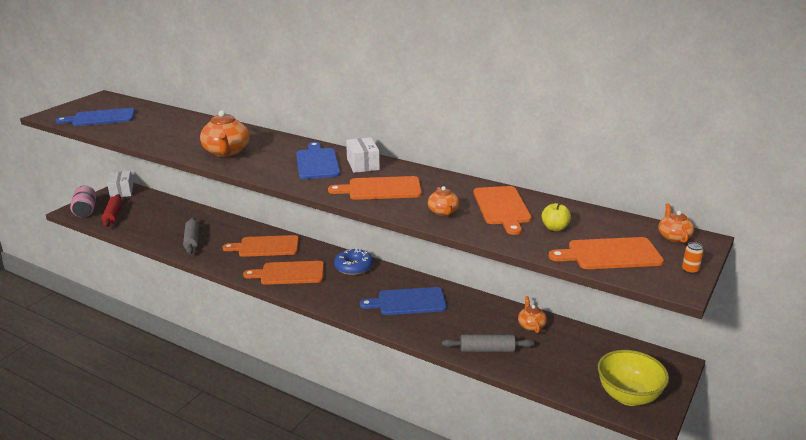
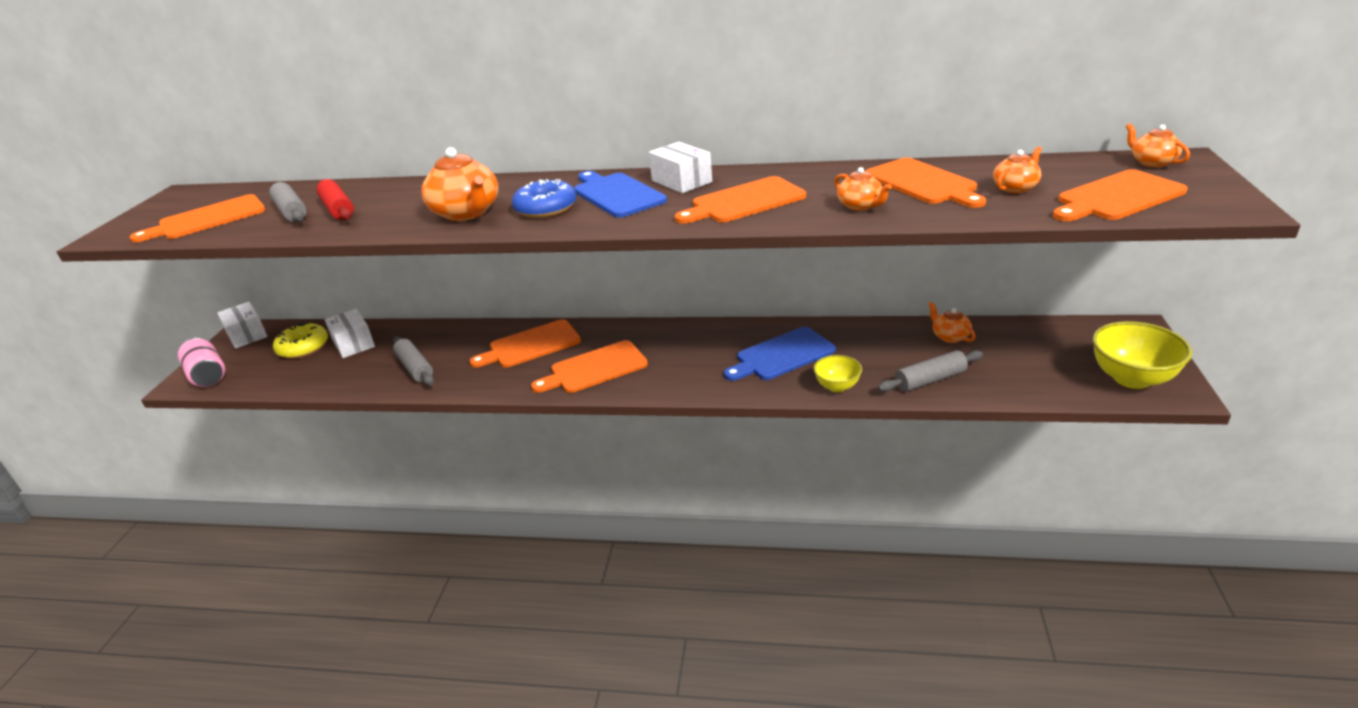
camera: 20 degrees left, 5 degrees up
blue cutting board [56,108,135,126] -> orange cutting board [129,194,266,243]
red rolling pin [102,194,122,227] -> red rolling pin moved to [316,179,354,220]
blue donut [334,249,373,275] -> blue donut moved to [512,179,576,218]
yellow apple [542,202,571,231] -> orange teapot [993,147,1042,193]
orange can [682,242,704,274] -> none
none -> grey rolling pin [269,182,307,222]
none -> yellow donut [273,322,328,359]
none -> white box [325,309,375,358]
none -> yellow bowl [813,355,862,392]

